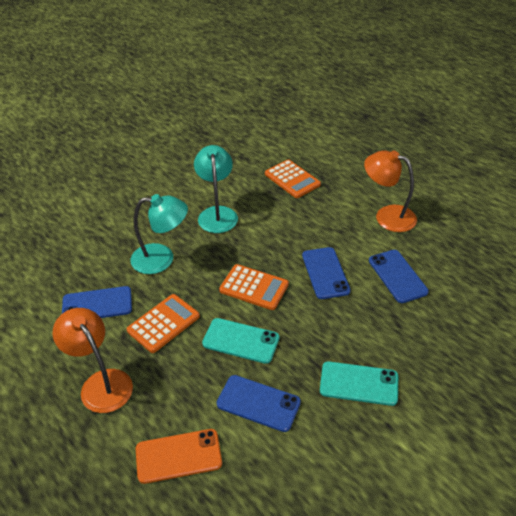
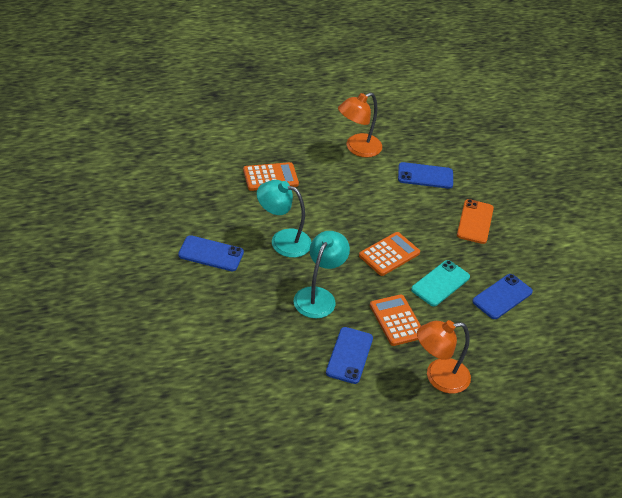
camera: 70 degrees left, 0 degrees up
orange phone [136,429,222,484] -> orange phone moved to [457,199,494,244]
blue phone [302,247,351,299] -> blue phone moved to [178,235,244,271]
turquoise phone [320,361,398,406] -> none

